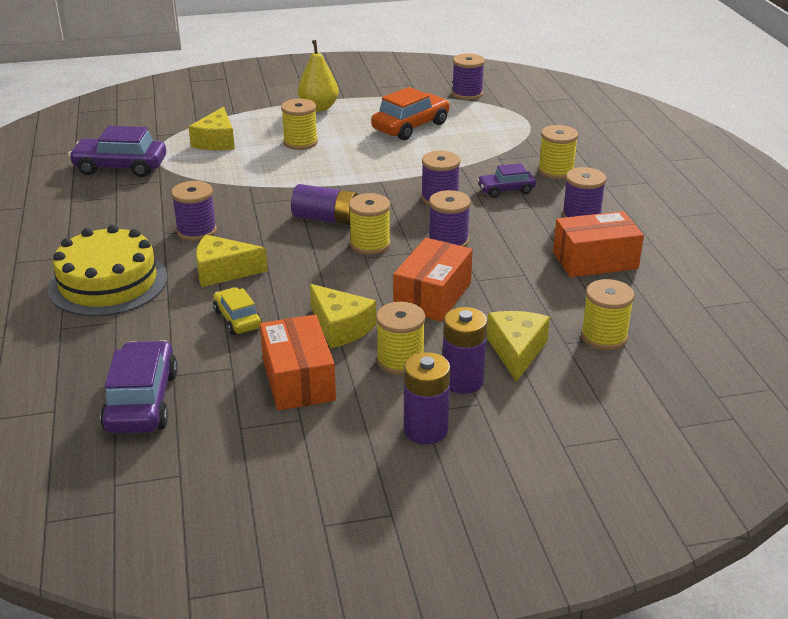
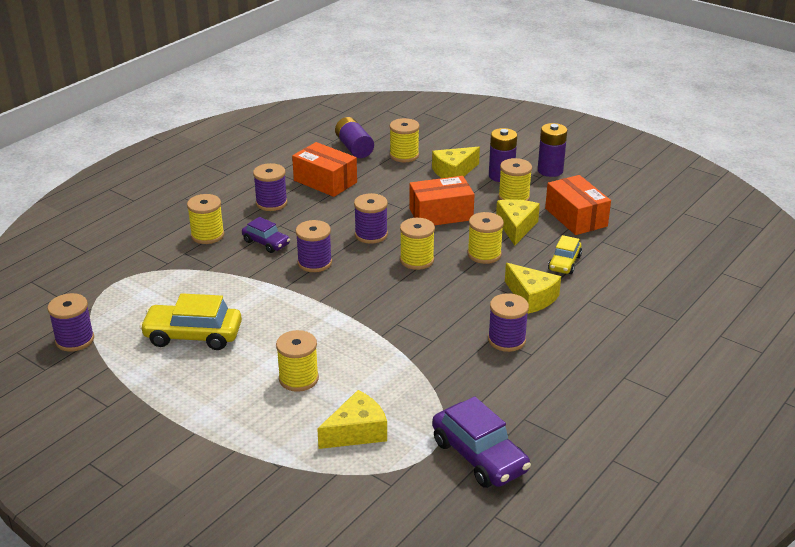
camera: 130 degrees left, 0 degrees up
yellow cake [48,225,167,316] -> none
purple car [100,340,178,434] -> none
orange box [260,314,336,411] -> orange box turned 60 degrees counterclockwise [545,175,611,235]
purple battery [291,184,358,225] -> purple battery moved to [335,117,374,158]
yellow pear [298,40,339,112] -> none
orange car [371,87,450,140] -> yellow car [140,293,242,350]
none -> yellow spool [468,212,504,264]

